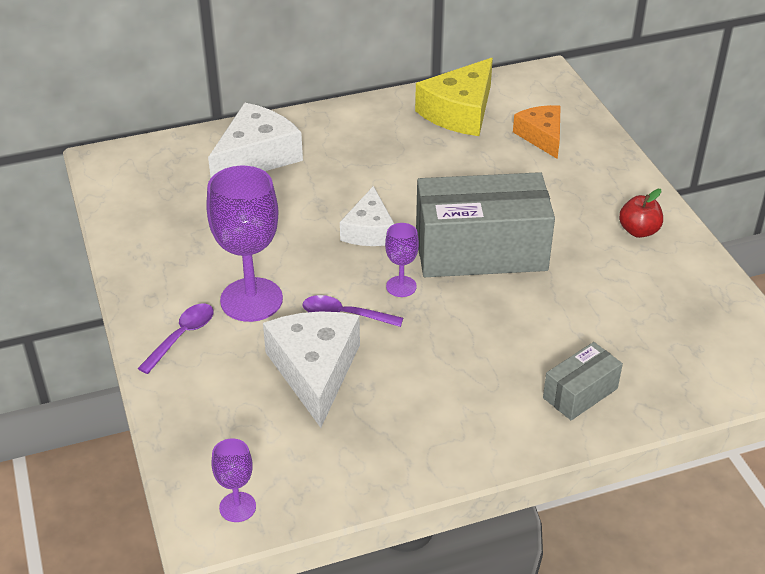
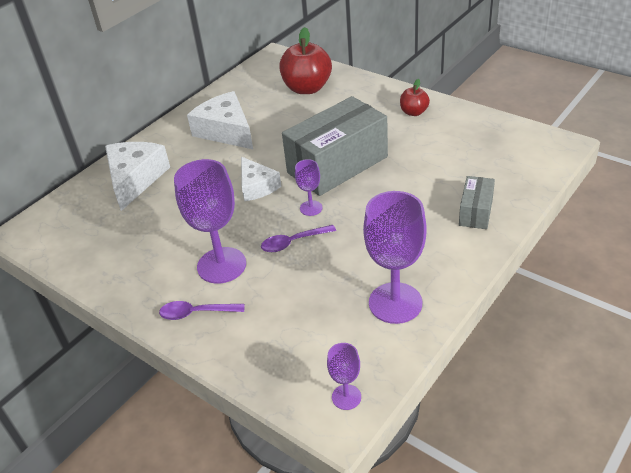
camera: 30 degrees left, 0 degrees up
purple spoon [138,303,214,374] -> purple spoon turned 90 degrees counterclockwise [159,301,245,320]
white cheese [263,311,360,428] -> white cheese moved to [187,91,253,149]
yellow cheese [415,58,493,136] -> none
orange cheese [513,105,561,159] -> red apple [279,27,332,94]
none -> purple goblet [363,191,427,324]

